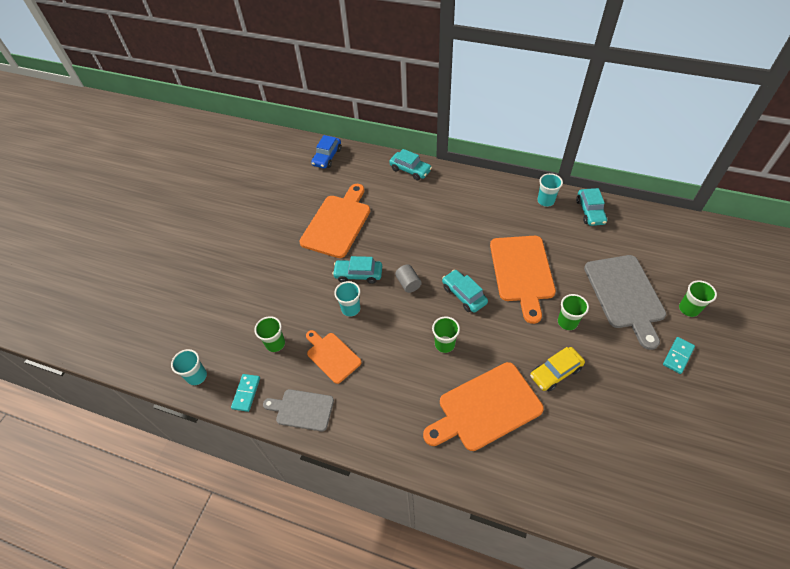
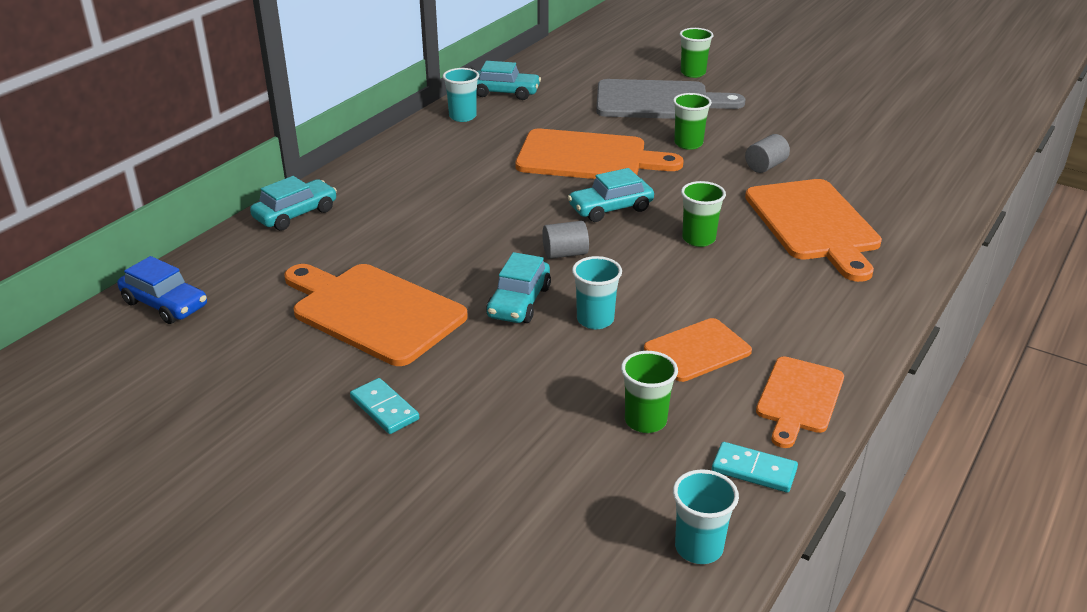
camera: 80 degrees left, 20 degrees down
grey cutting board [263,389,334,431] -> orange cutting board [756,356,844,448]
yellow car [530,347,585,391] -> grey cylinder [745,134,790,173]
turquoise domino [663,337,695,374] -> turquoise domino moved to [350,378,419,434]

